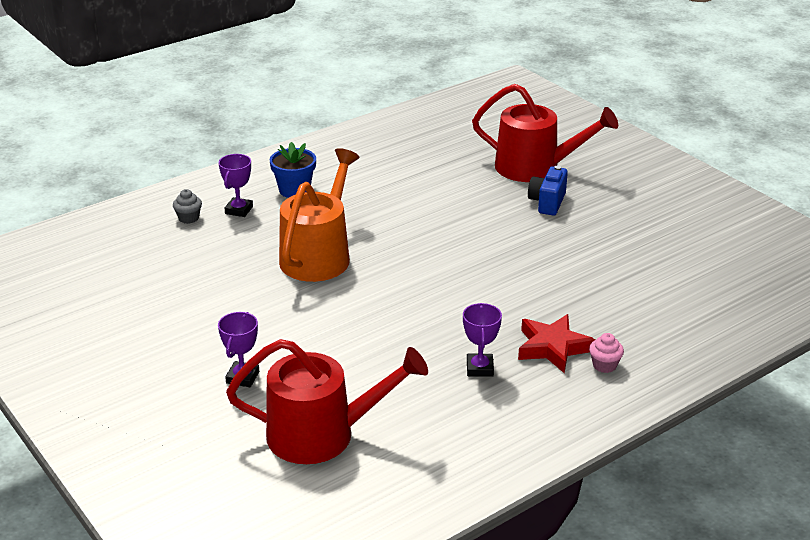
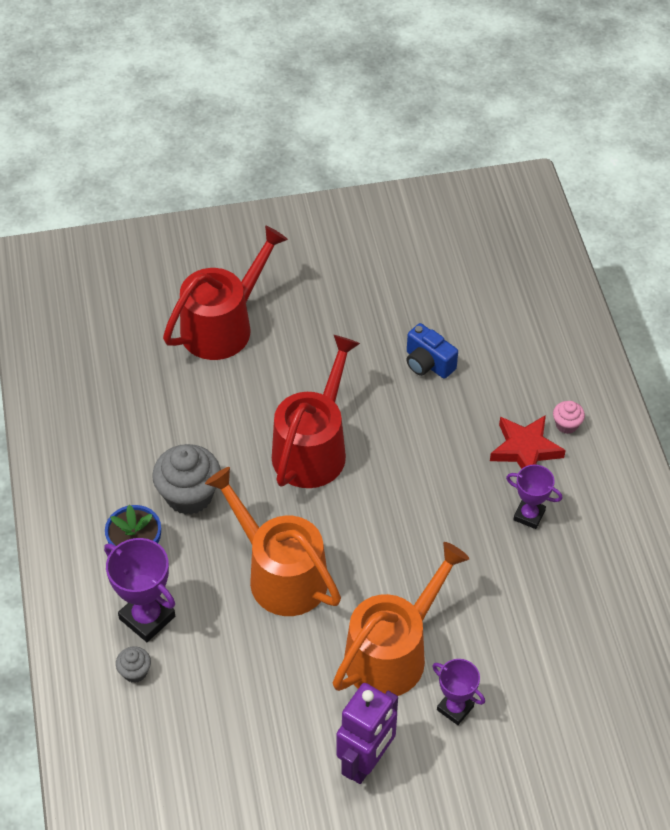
camera: 65 degrees left, 20 degrees up
purple trophy [219,154,253,217] -> purple trophy [104,538,175,642], size x1.56
red watering can [226,339,428,464] -> red watering can moved to [272,335,360,488]
blue camera [528,165,568,216] -> blue camera moved to [406,323,458,379]
none -> grey cupcake [152,444,221,515]
none -> orange watering can [333,542,469,696]
none -> purple robot [336,683,398,784]

